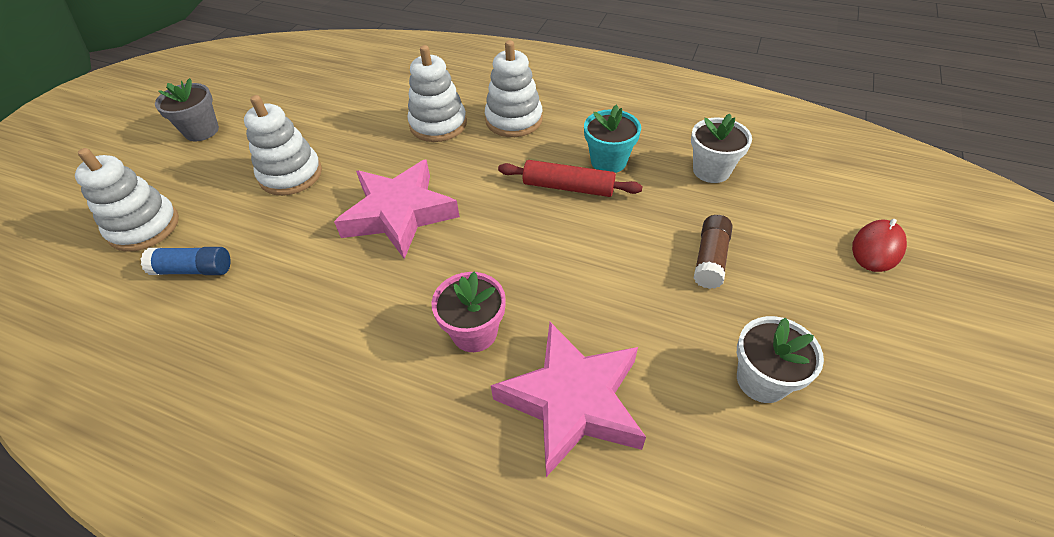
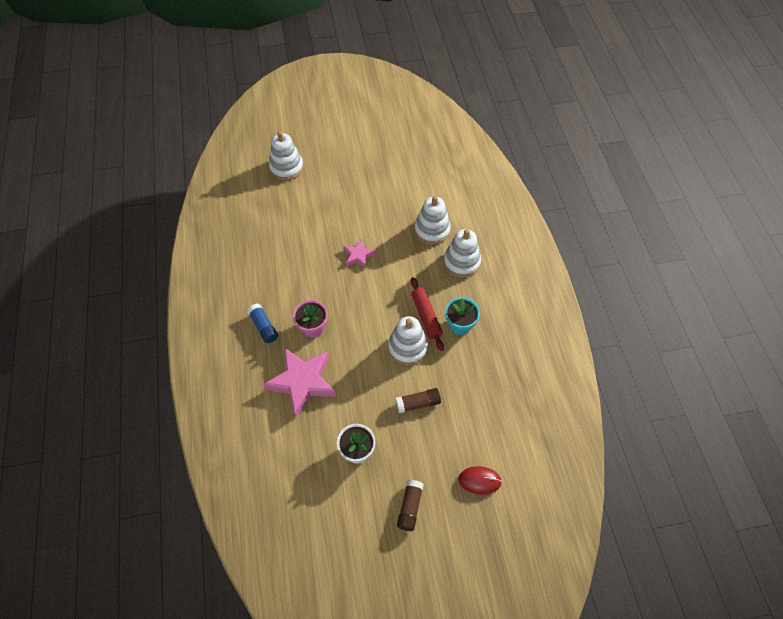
camera: 55 degrees right, 10 degrees up
blue glue stick [141,247,231,275] -> blue glue stick moved to [247,304,278,343]
grey flower pot [155,78,219,141] -> none
white stacking toy [244,95,322,196] -> white stacking toy moved to [388,316,428,365]
pink star [334,159,460,259] -> pink star [343,239,376,269], size x0.51
white flower pot [691,114,752,183] -> none
none -> brown glue stick [397,480,424,531]

